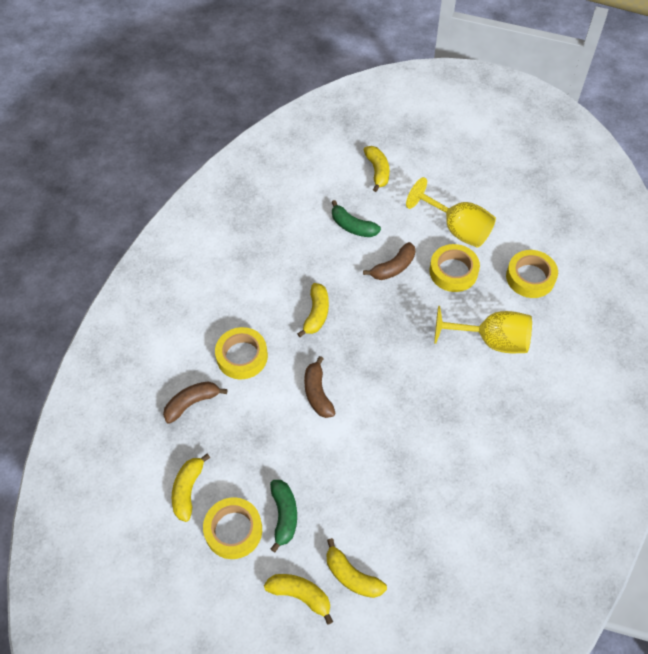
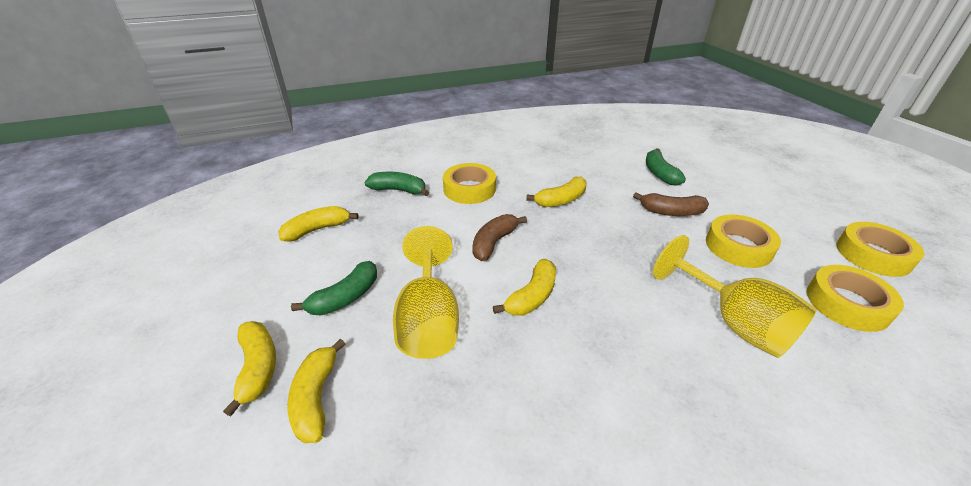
camera: 45 degrees right, 20 degrees down
brown banana [163,382,227,424] -> green banana [364,172,429,196]
yellow tape [203,497,262,559] -> yellow tape moved to [836,222,924,277]
yellow banana [364,146,390,192] -> yellow banana moved to [493,259,556,316]
yellow goblet [406,177,496,248] -> yellow goblet moved to [393,226,459,359]

